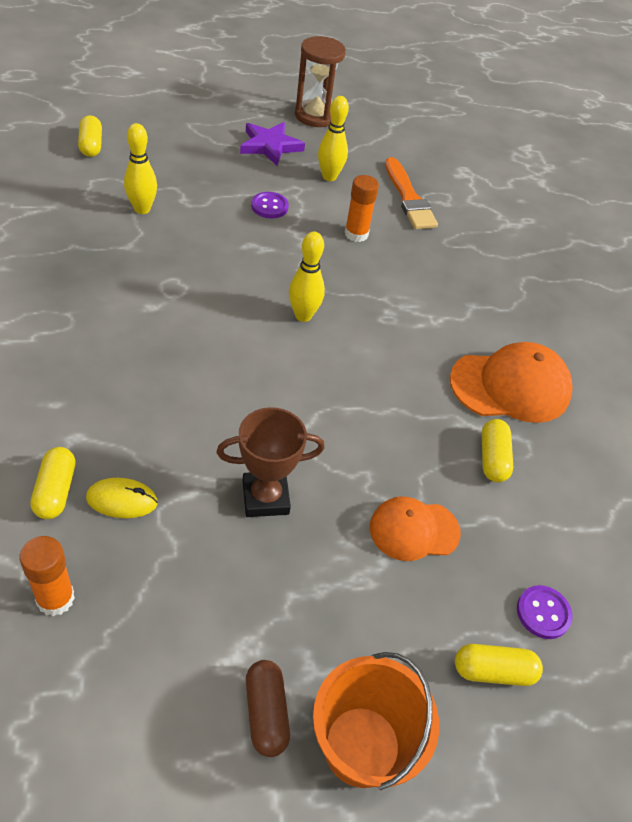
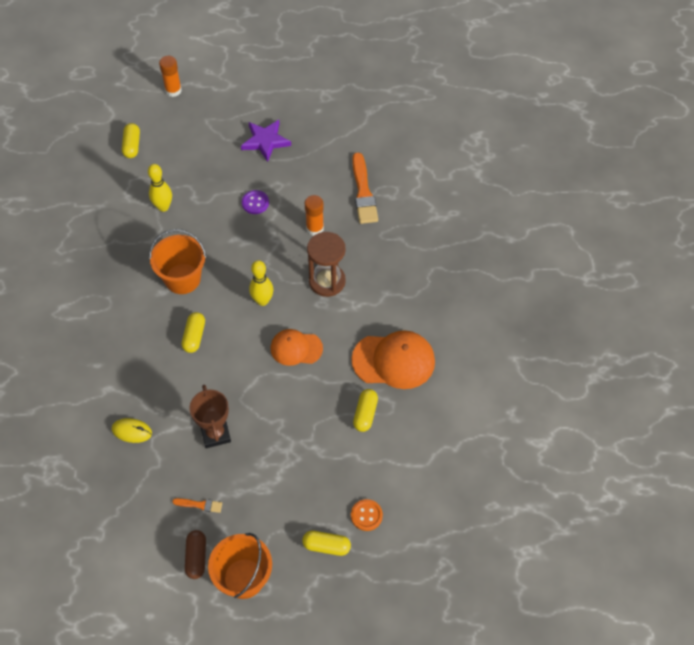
camera: 15 degrees right, 10 degrees up
orange glue stick [20,536,75,616] -> orange glue stick moved to [159,56,182,97]
yellow capsule [30,447,76,519] -> yellow capsule moved to [182,312,205,353]
brown trophy [217,407,325,517] -> brown trophy turned 75 degrees clockwise [189,385,231,448]
brown hourglass [295,36,346,127] -> brown hourglass moved to [307,232,346,297]
yellow bowling pin [318,96,349,181] -> none
orange cap [370,496,461,561] -> orange cap moved to [271,329,323,366]
purple button [517,585,573,639] -> orange button [351,499,383,531]
none -> orange bucket [149,229,206,294]
none -> orange brush [172,498,222,513]

